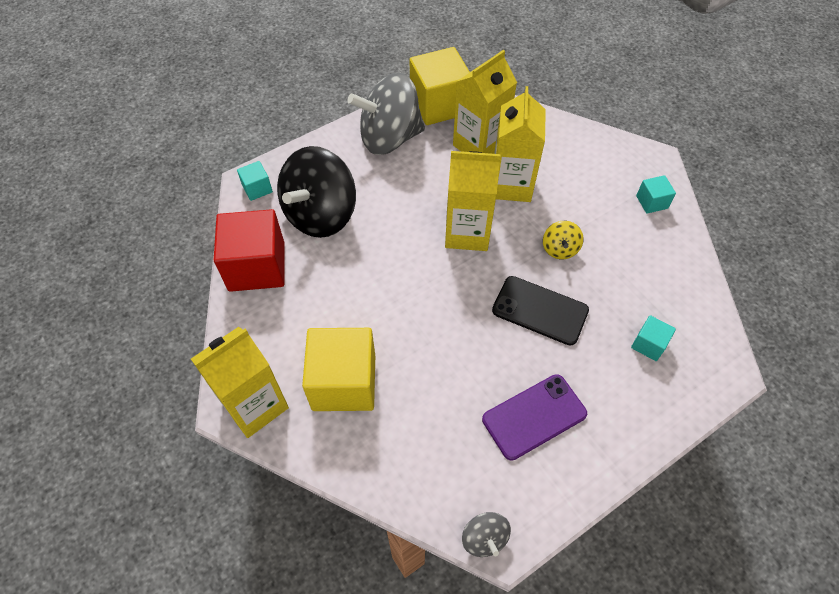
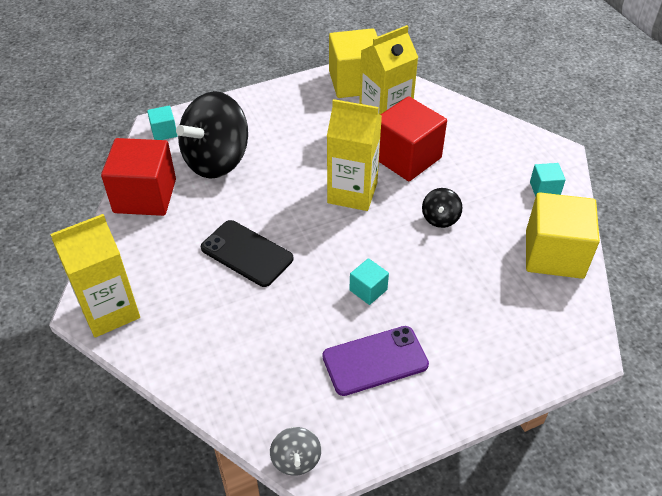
camera: 10 degrees right, 10 degrees down
yellow cube [302,328,375,411] -> yellow cube moved to [526,192,600,279]
grey spinning top [348,73,425,155] -> none
black phone [492,276,589,346] -> black phone moved to [201,220,293,287]
yellow carton [494,86,546,202] -> red cube [379,96,447,181]
yellow spinning top [543,221,584,259] -> black spinning top [422,188,463,228]
turquoise cube [631,315,676,361] -> turquoise cube moved to [349,258,389,305]

